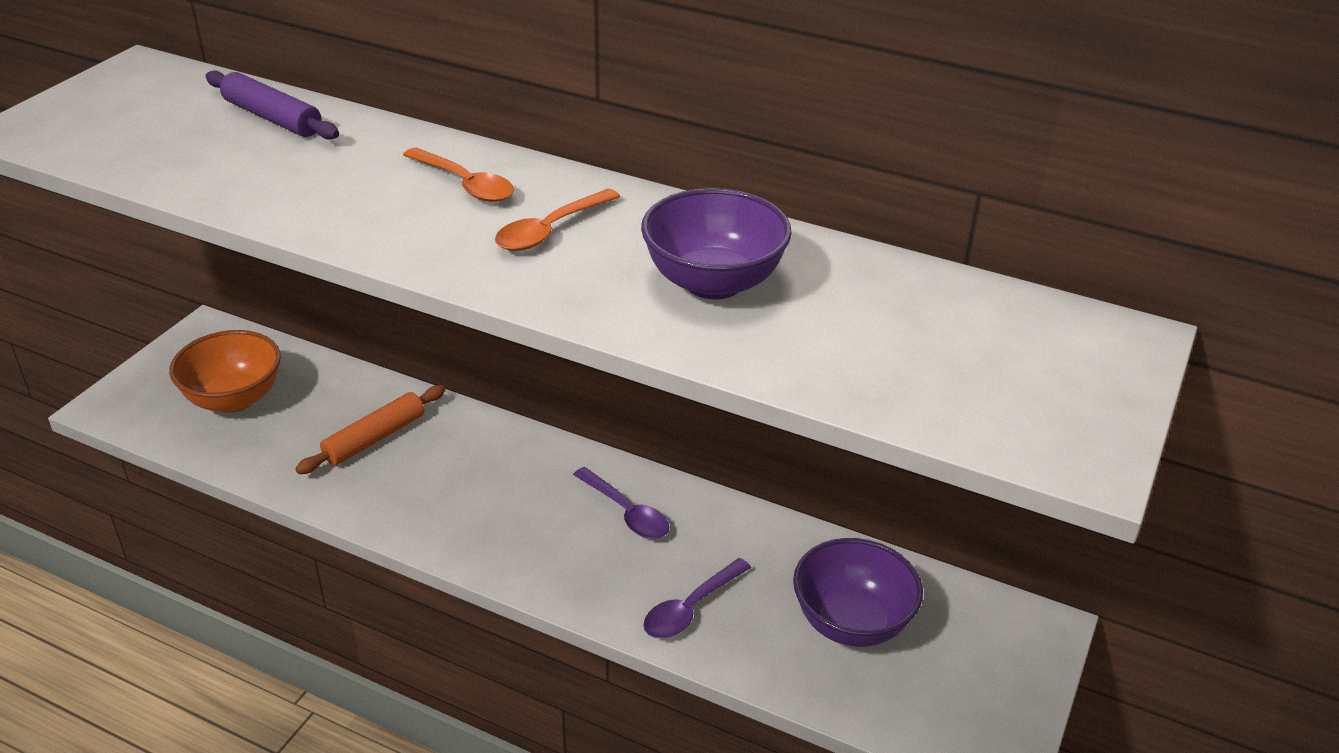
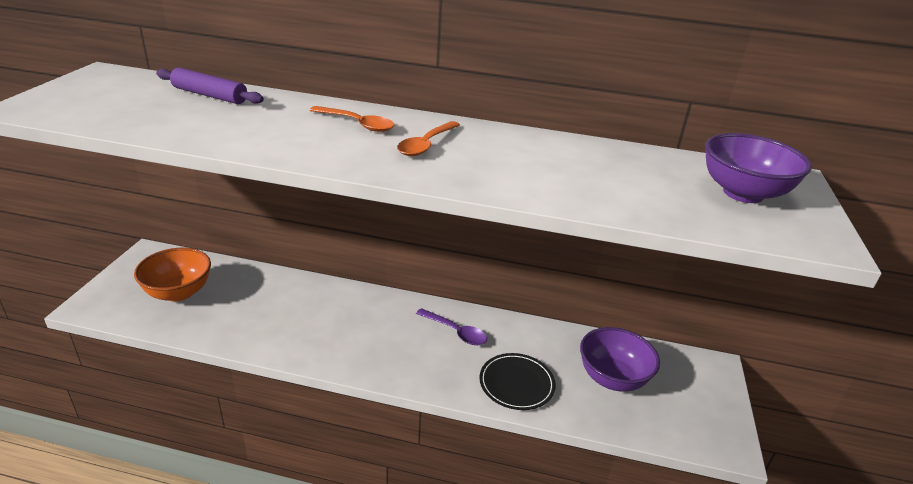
camera: 15 degrees left, 5 degrees down
orange rolling pin [295,385,445,474] -> none
purple bowl [641,188,792,300] -> purple bowl moved to [705,133,812,203]
purple spoon [644,558,751,639] -> black plate [480,353,556,410]

